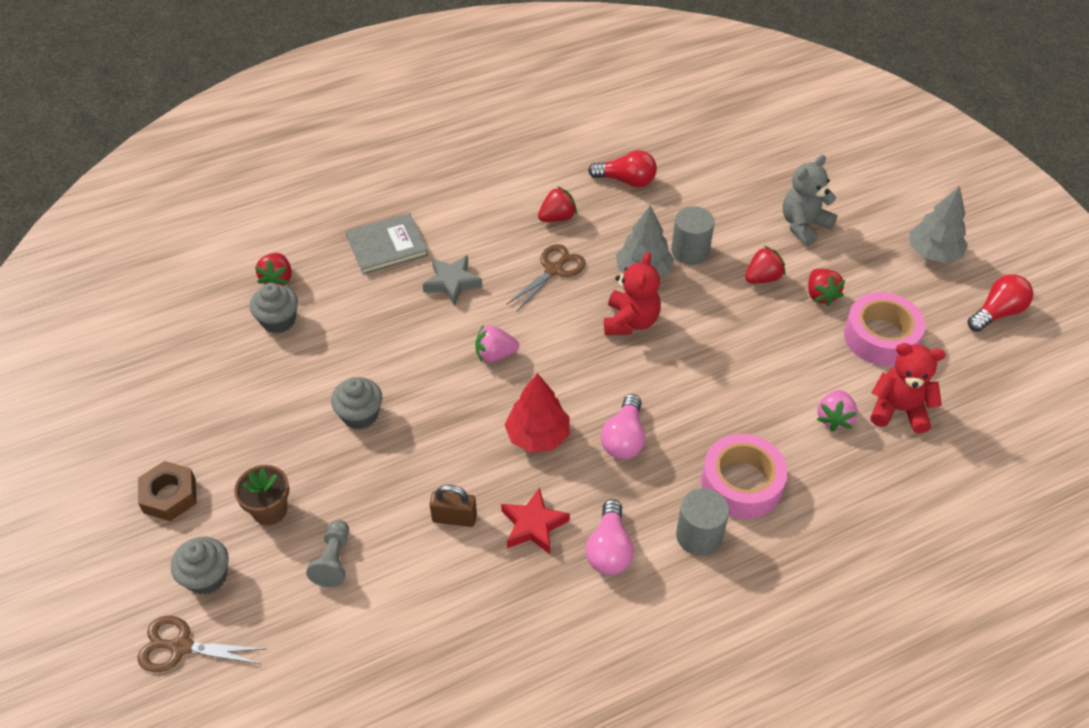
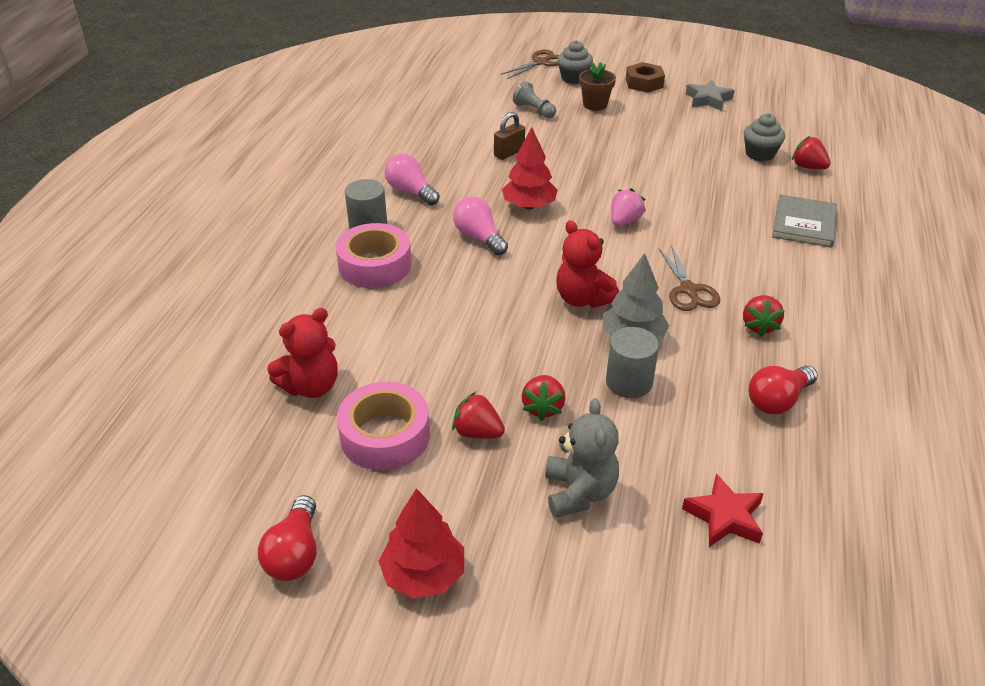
camera: 130 degrees right, 10 degrees down
grey cupcake [331,377,383,429] -> none
grey star [423,255,482,306] -> grey star moved to [686,80,735,111]
red star [501,487,570,554] -> red star moved to [682,474,764,547]
pink strawberry [817,390,858,431] -> none
grey tree [909,186,968,263] -> red tree [378,488,464,599]

